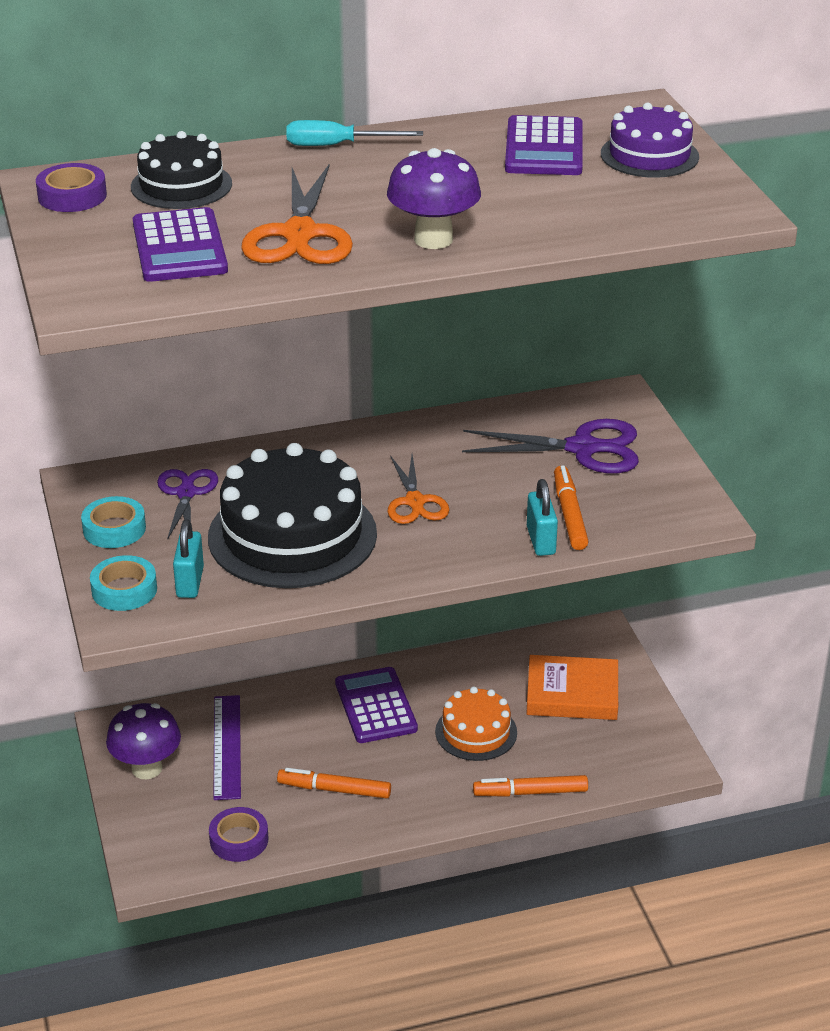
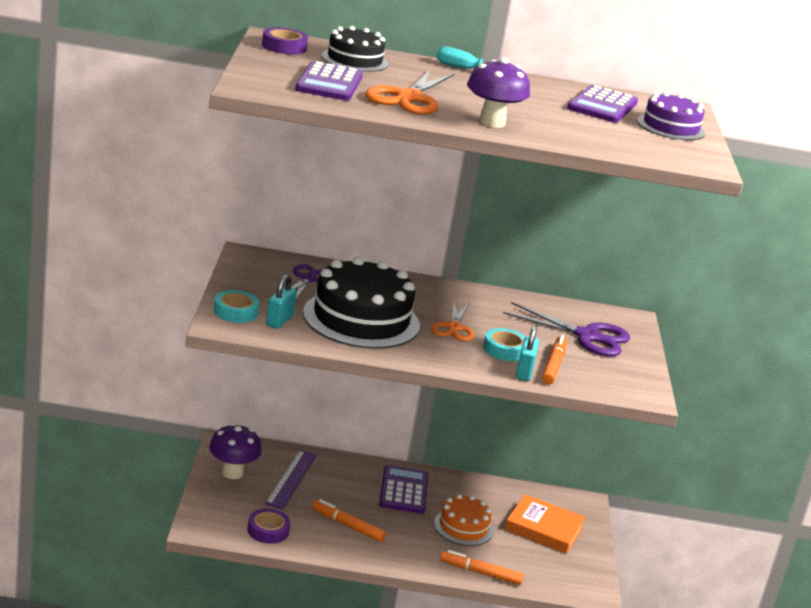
camera: 15 degrees right, 10 degrees down
turquoise tape [81,496,146,548] -> turquoise tape moved to [483,328,525,361]

